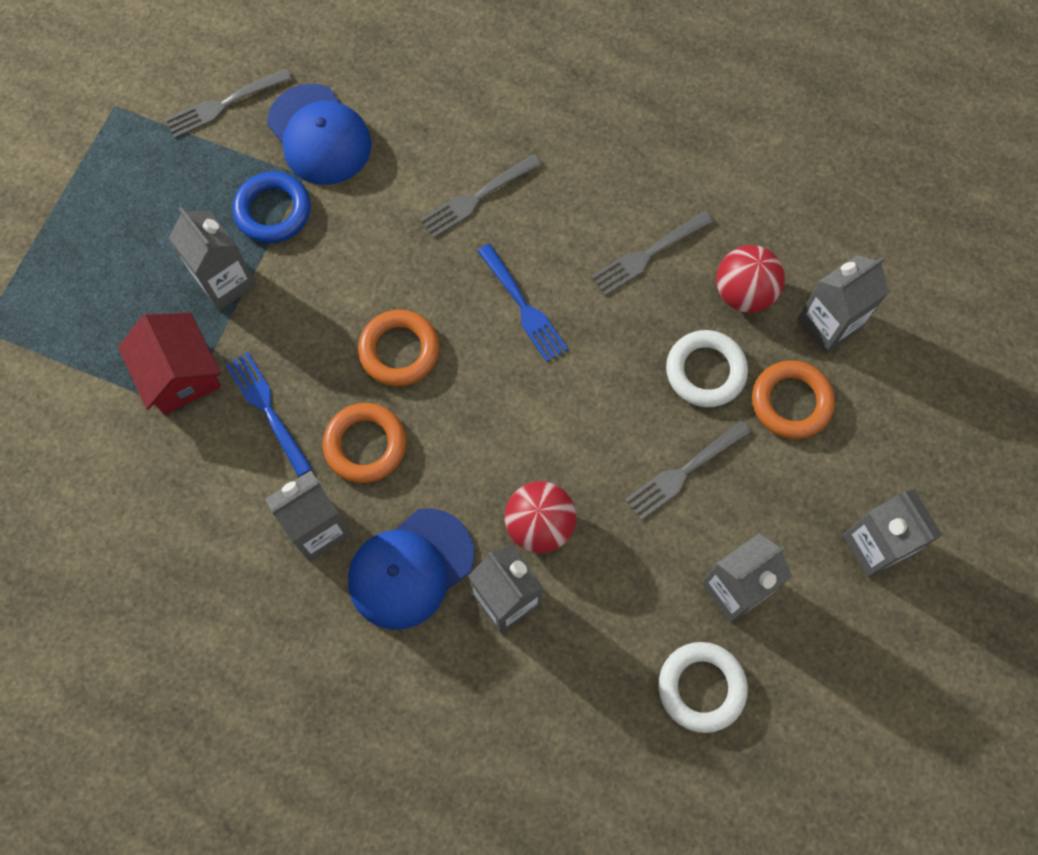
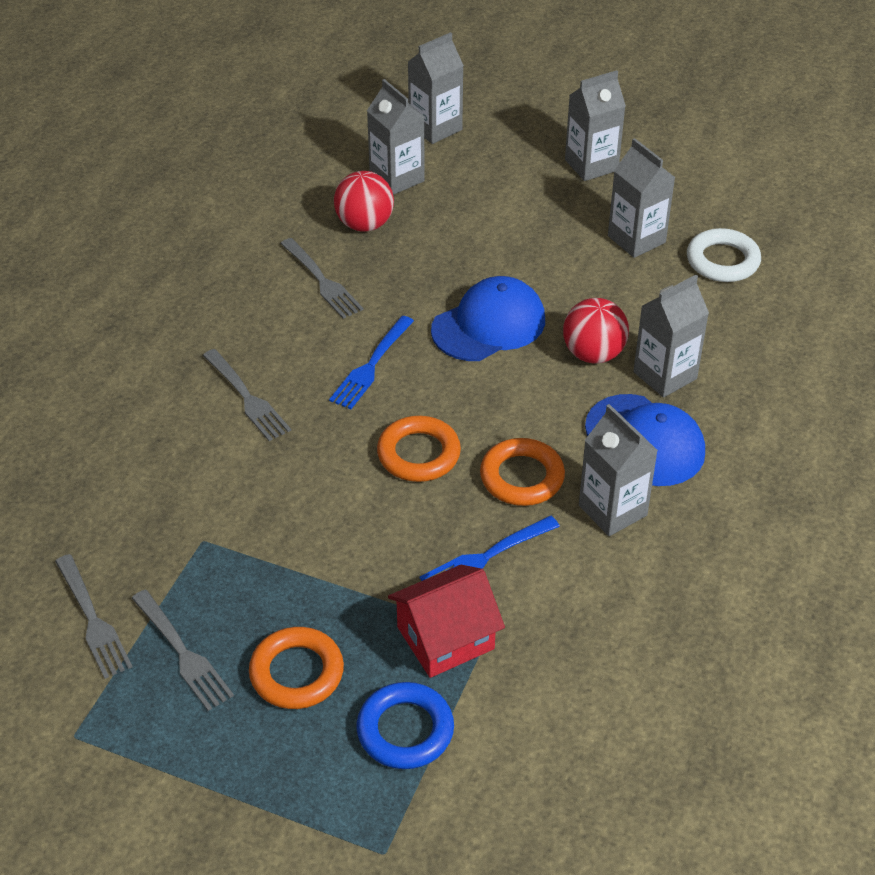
camera: 90 degrees left, 25 degrees down
grey carton [169,207,257,311] -> grey carton moved to [408,32,464,144]
blue ring [233,171,311,243] -> blue ring moved to [356,682,454,769]
blue cap [267,84,372,185] -> blue cap moved to [431,276,545,361]
blue fork [478,244,568,362] -> blue fork turned 150 degrees clockwise [329,316,414,409]
grey fork [625,420,751,520] -> grey fork moved to [132,590,234,711]
white ring [666,330,748,407] -> none
orange ring [752,360,835,439] -> orange ring moved to [249,627,344,709]

